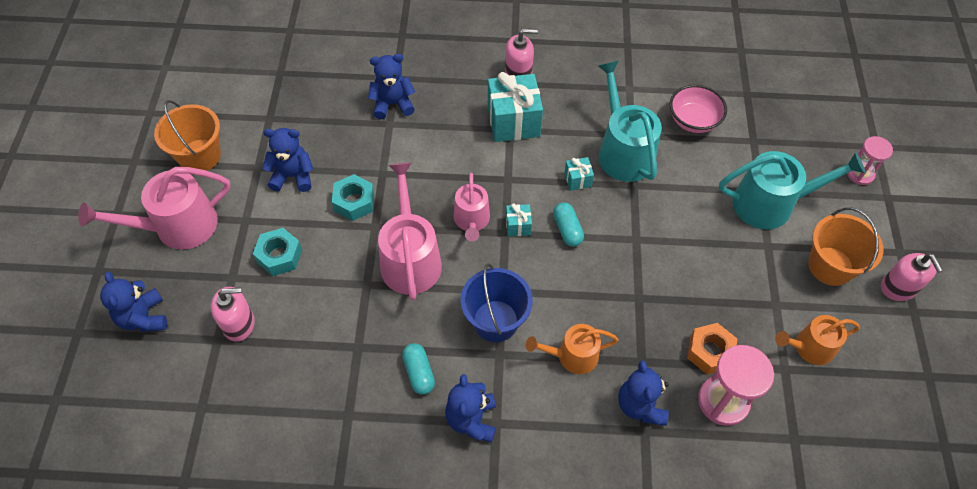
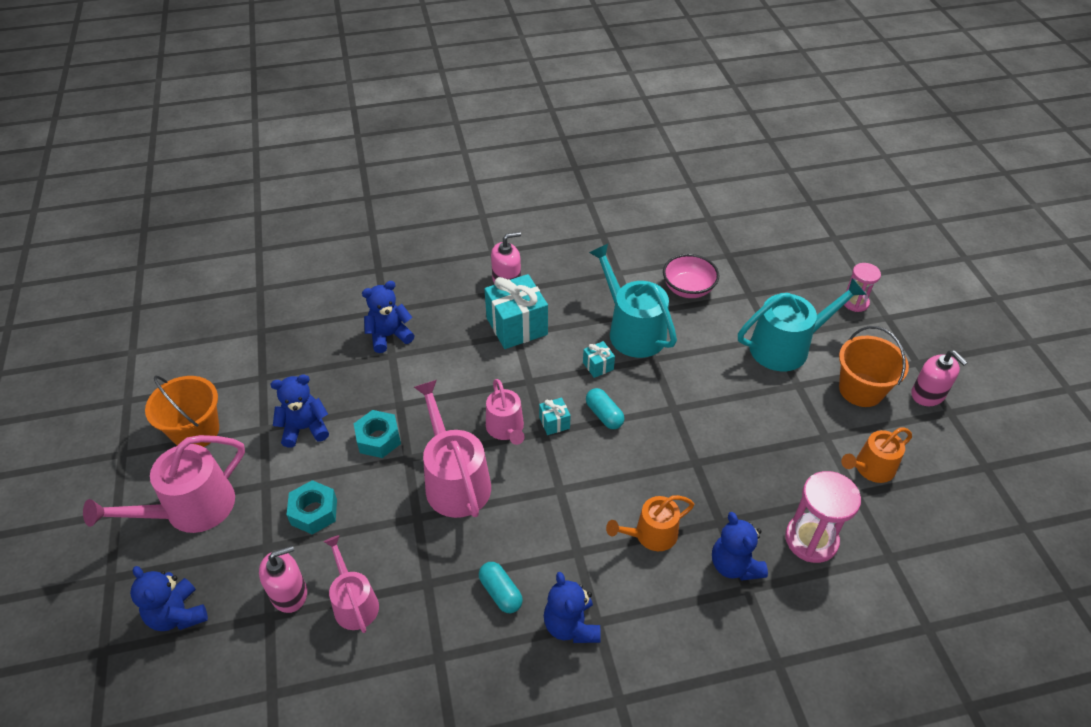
camera: 15 degrees left, 10 degrees down
blue bucket [461,263,533,342] -> none
orange nut [687,323,737,374] -> none
none -> pink watering can [324,535,379,633]

